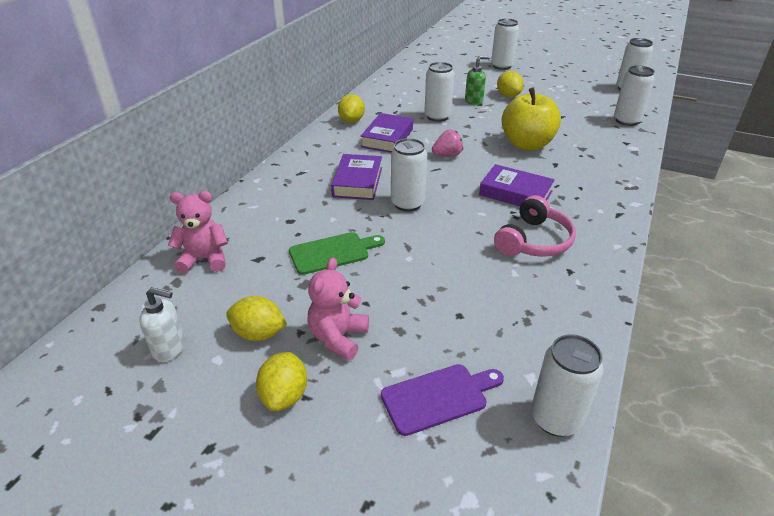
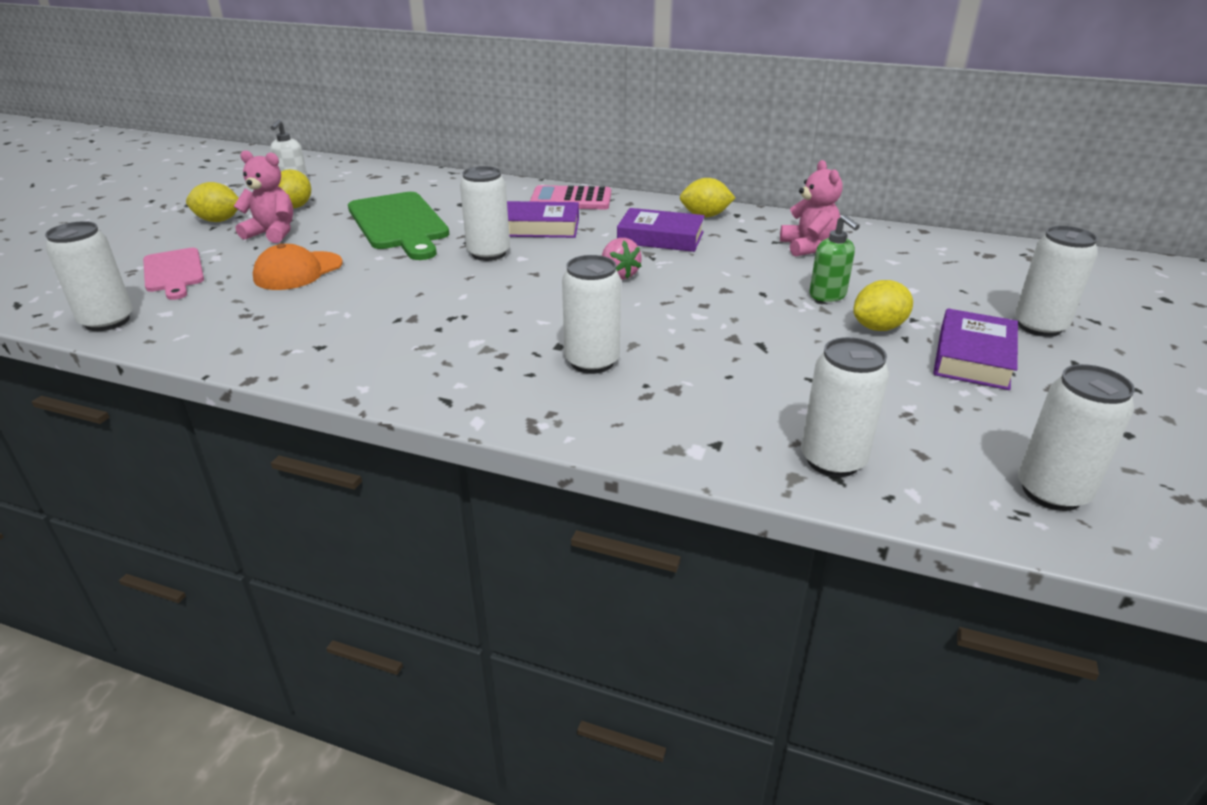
camera: 85 degrees right, 5 degrees down
pink teddy bear [168,191,228,274] -> pink teddy bear moved to [780,160,843,257]
green cutting board [289,232,385,275] -> green cutting board [348,192,449,260], size x1.65
purple cutting board [381,364,504,436] -> pink cutting board [143,248,204,300]
white can [424,62,454,122] -> white can moved to [562,255,621,374]
purple book [479,164,555,206] -> purple book moved to [933,308,1018,390]
pink headphones [494,195,576,257] -> none
yellow apple [502,87,561,151] -> none
none -> orange cap [253,243,343,290]
none -> pink calculator [530,185,611,209]

